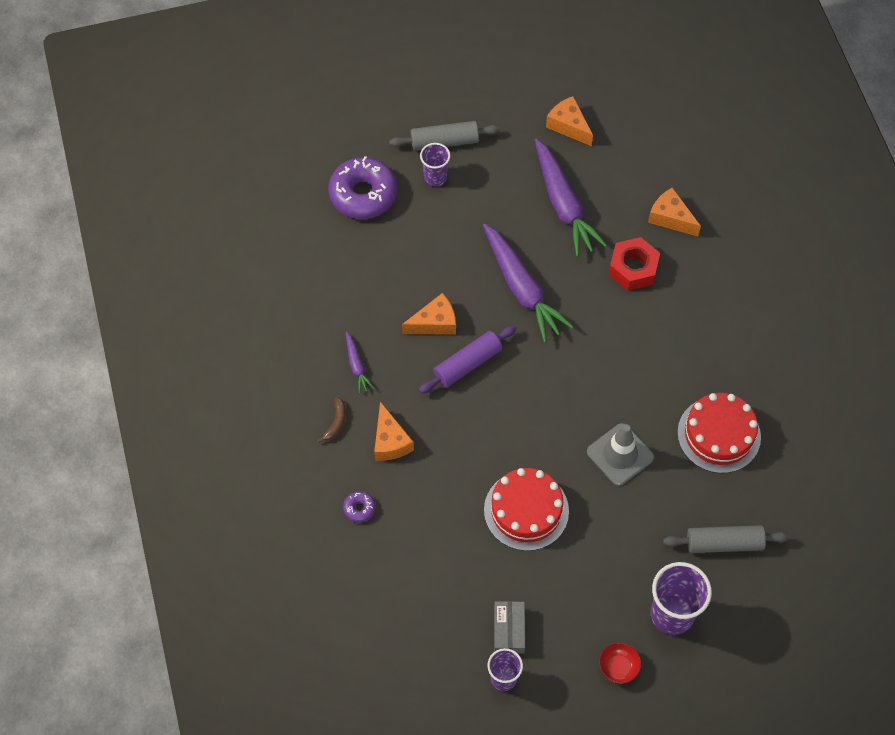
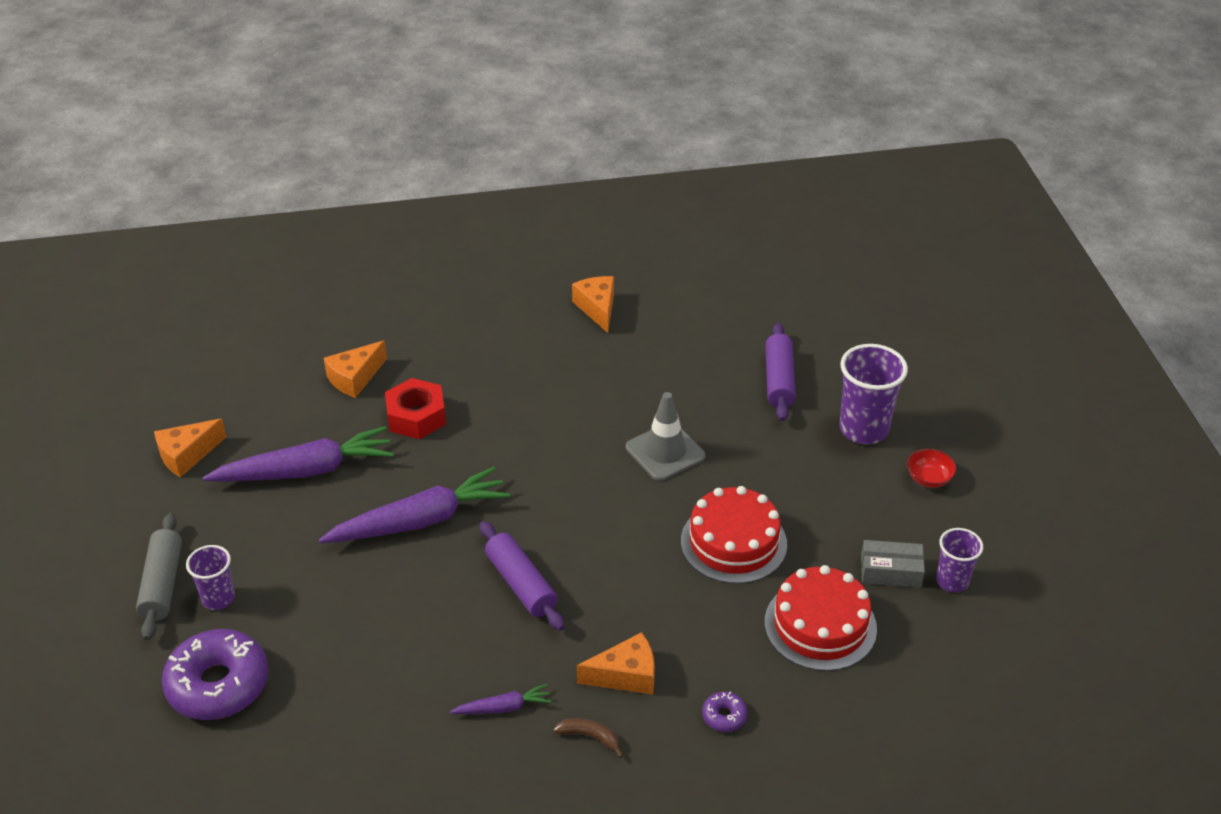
camera: 85 degrees left, 20 degrees down
orange cheese [402,293,456,335] -> orange cheese moved to [572,276,614,333]
grey rolling pin [663,525,790,553] -> purple rolling pin [765,323,796,421]
red cake [677,393,761,473] -> red cake moved to [765,565,877,671]

